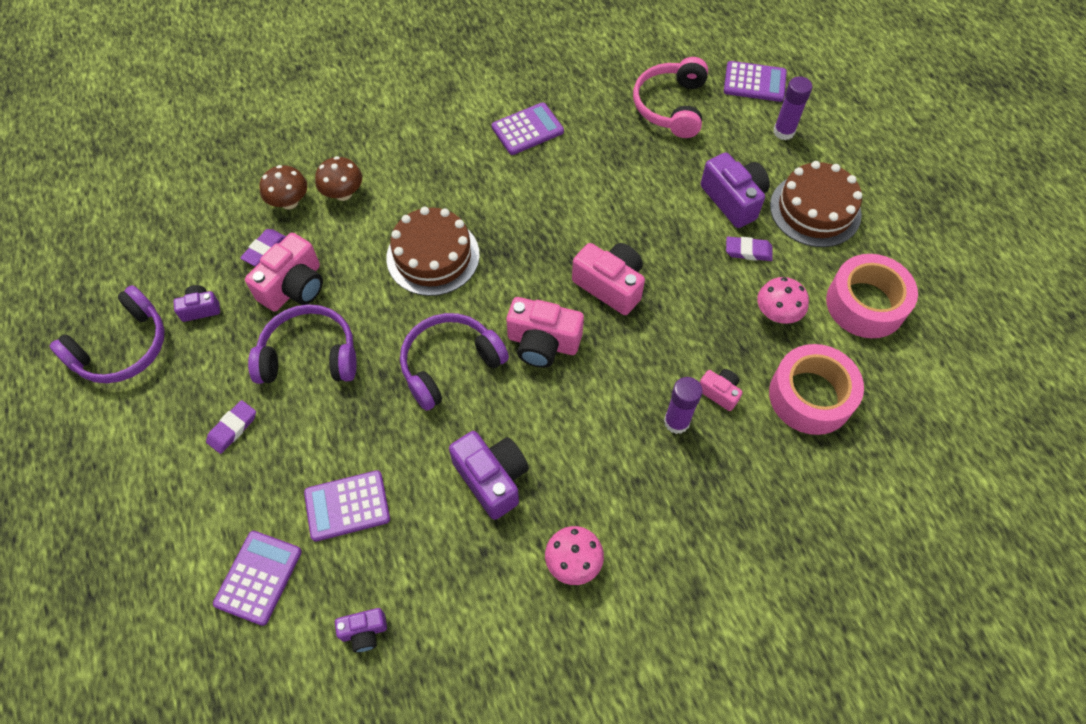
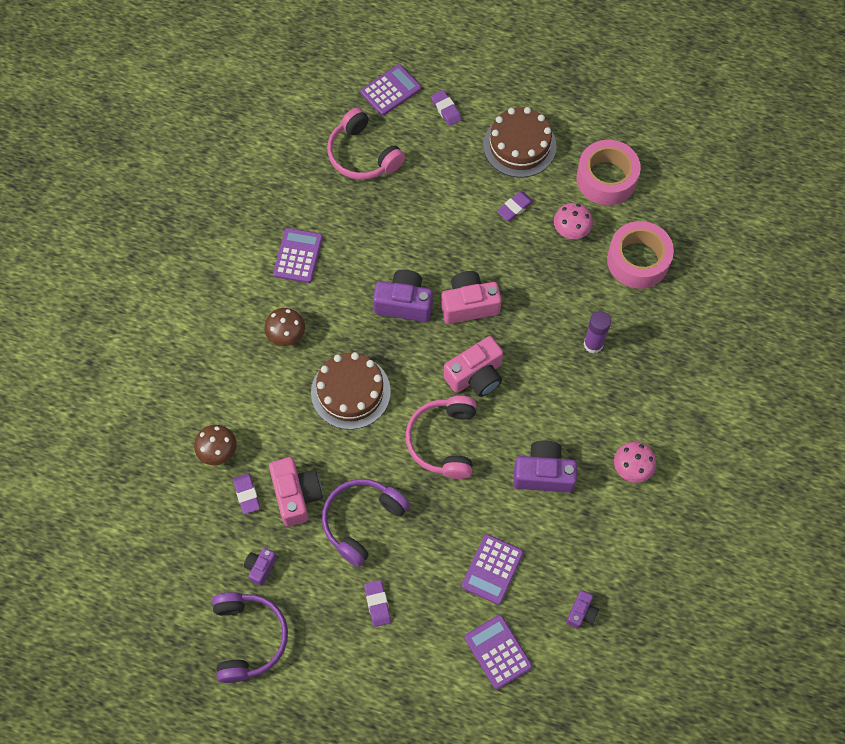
camera: 50 degrees left, 5 degrees up
brown mushroom [315,156,362,201] -> brown mushroom moved to [265,308,305,346]
purple headphones [400,313,509,411] -> pink headphones [406,396,476,479]
pink camera [700,369,743,411] -> none
purple camera [701,153,770,228] -> purple camera moved to [373,270,433,322]
purple glue stick [773,77,812,140] -> purple eraser [431,90,462,126]

